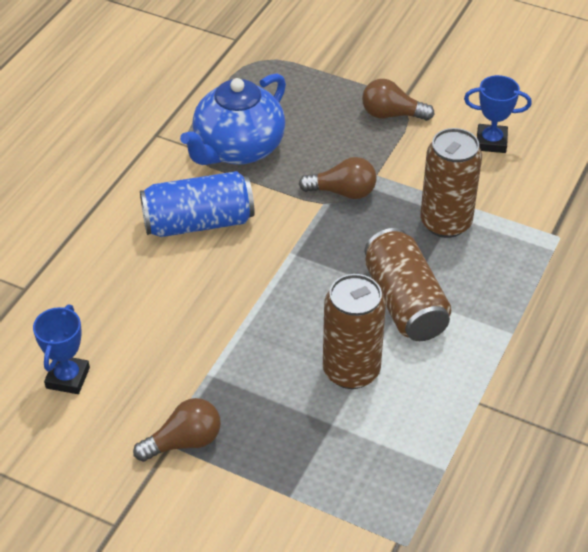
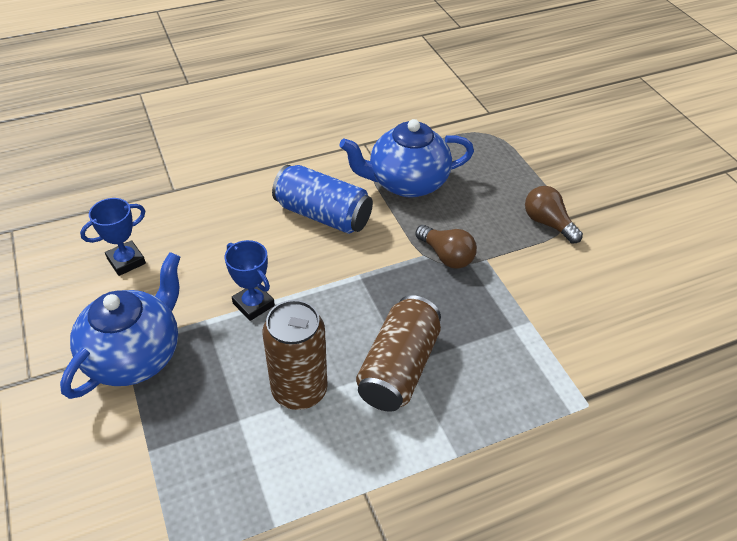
camera: 40 degrees right, 0 degrees up
brown light bulb [133,398,221,462] -> blue teapot [60,252,180,399]
brown can [420,128,482,238] -> none
blue trophy [464,75,532,153] -> blue trophy moved to [225,240,275,321]

